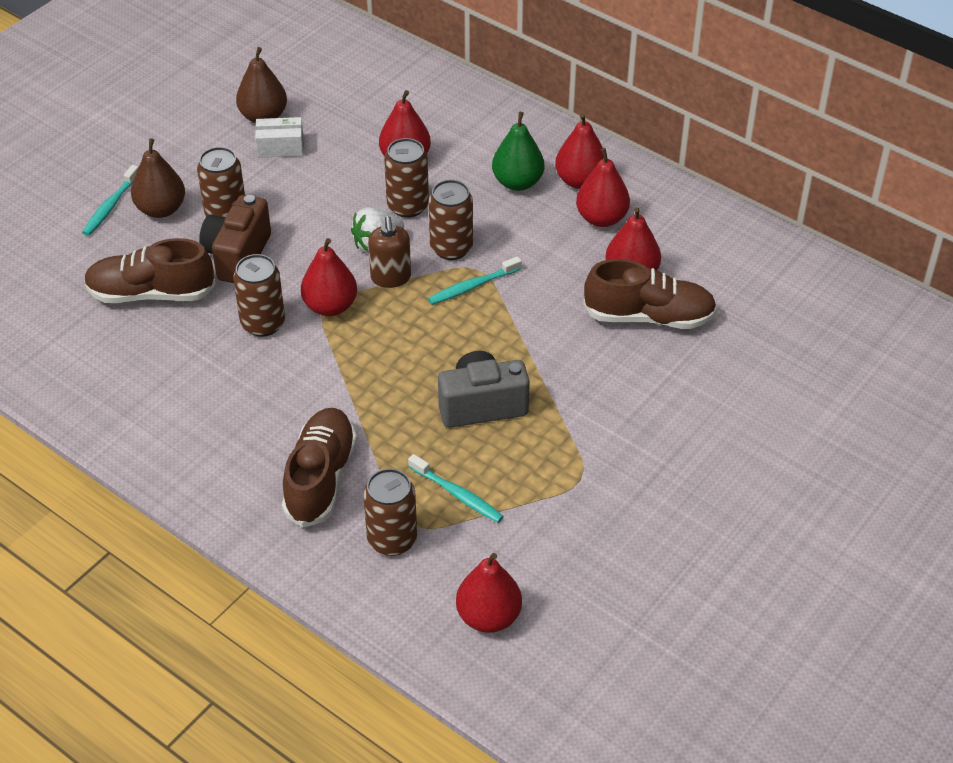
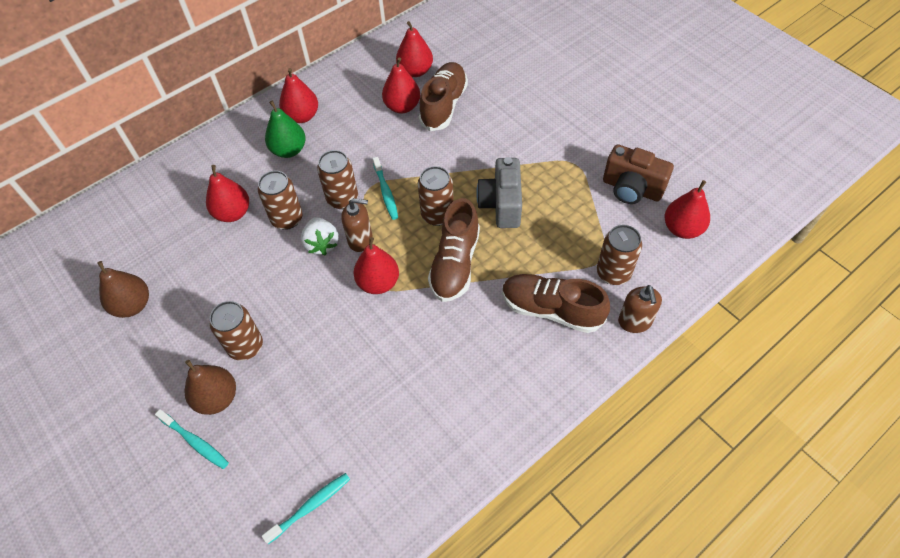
camera: 75 degrees left, 10 degrees up
brown shoe [84,238,216,303] -> brown shoe moved to [428,198,480,302]
brown camera [199,195,271,283] -> brown camera moved to [603,144,674,204]
brown can [233,254,285,337] -> brown can moved to [418,166,454,226]
white box [255,117,304,158] -> none
turquoise toothbrush [408,454,504,523] -> turquoise toothbrush moved to [262,473,350,544]
red pear [576,148,630,227] -> red pear moved to [396,21,433,77]
none -> brown soap dispenser [618,285,662,333]

